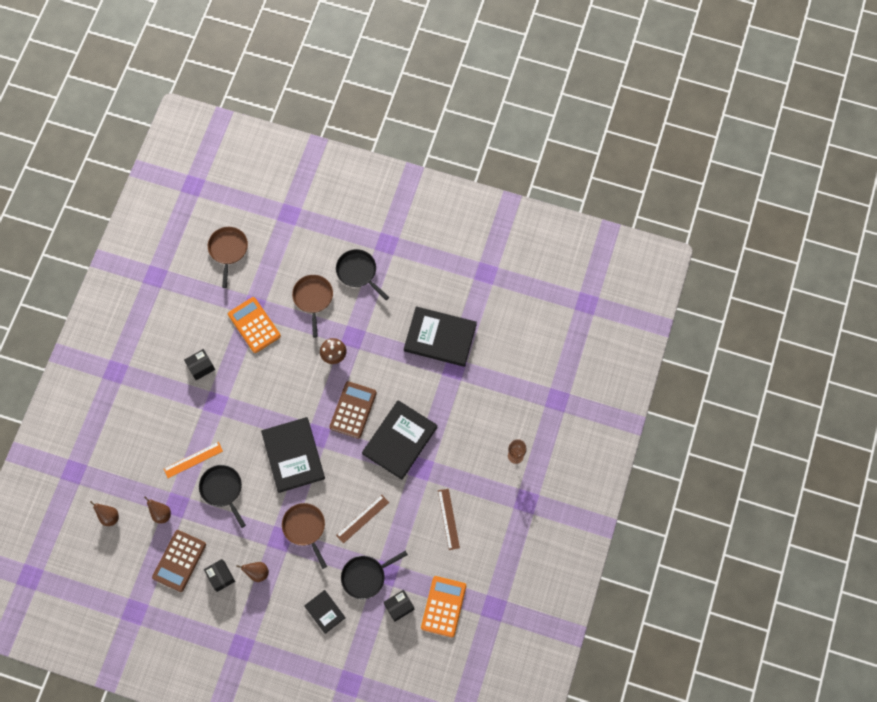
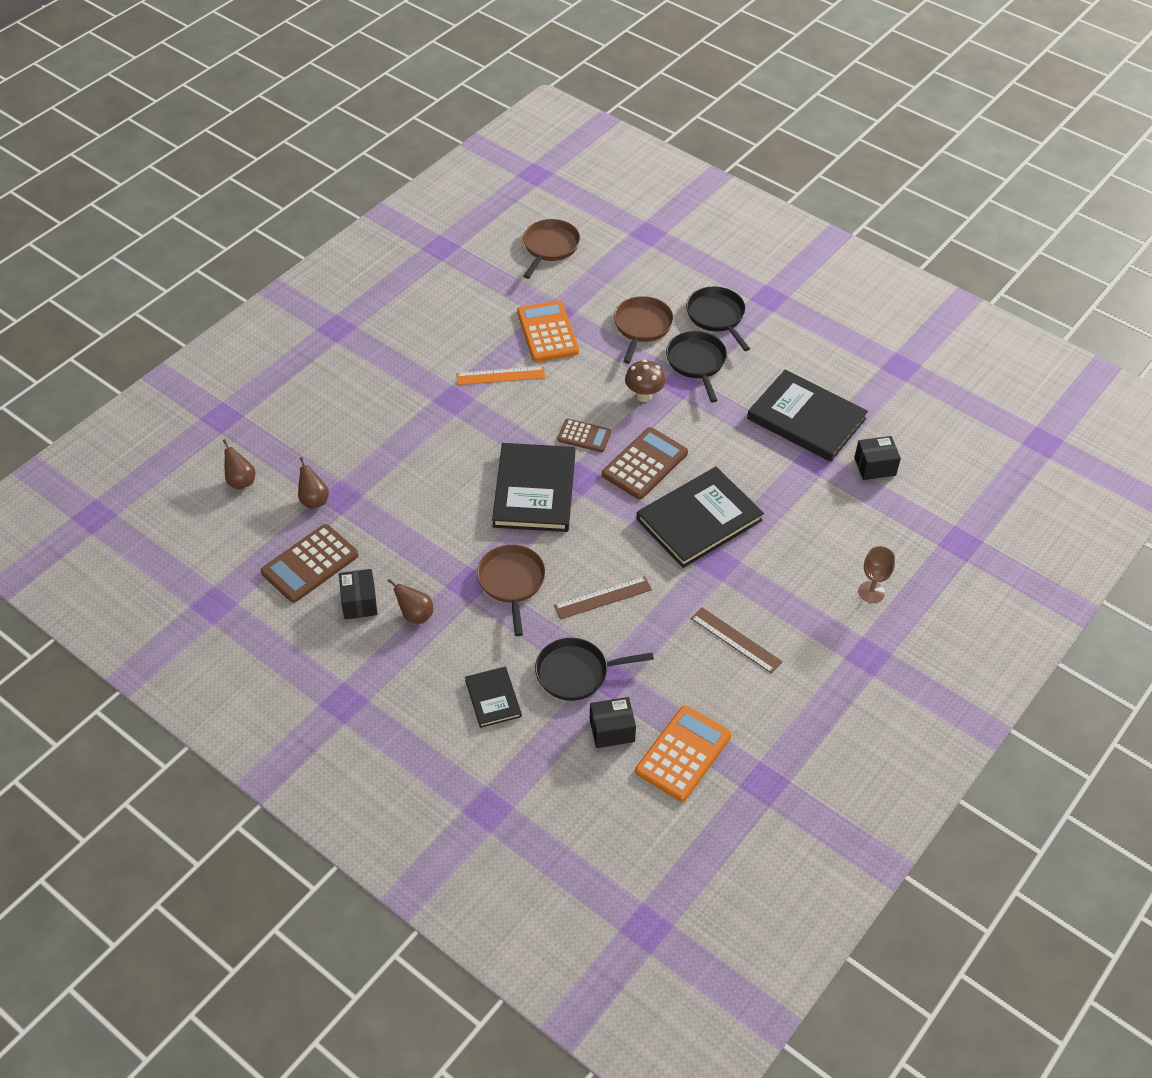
camera: 20 degrees right, 20 degrees down
orange ruler [164,442,223,478] -> orange ruler moved to [456,366,545,385]
black box [184,349,215,380] -> black box moved to [854,436,901,480]
black pan [199,465,246,528] -> black pan moved to [666,331,727,403]
brown ruler [438,488,460,550] -> brown ruler turned 60 degrees counterclockwise [691,607,783,674]
none -> brown calculator [558,419,612,452]

